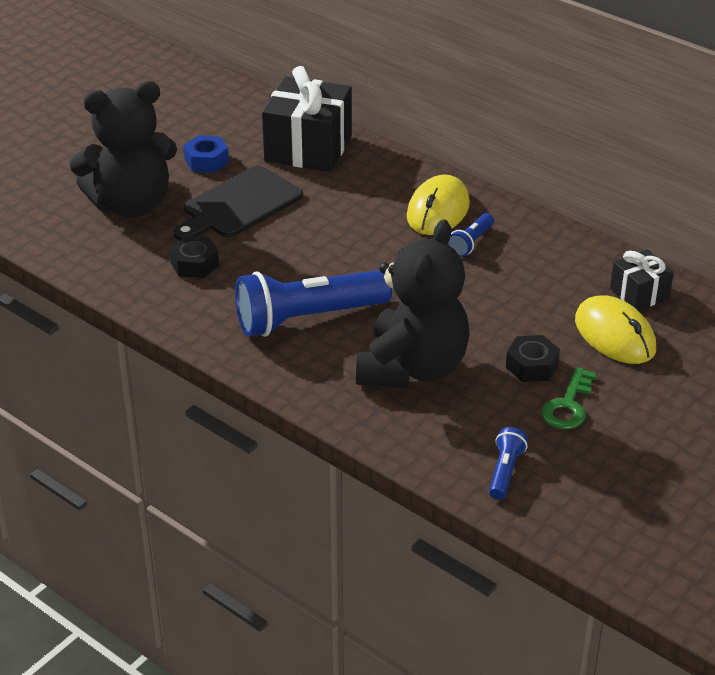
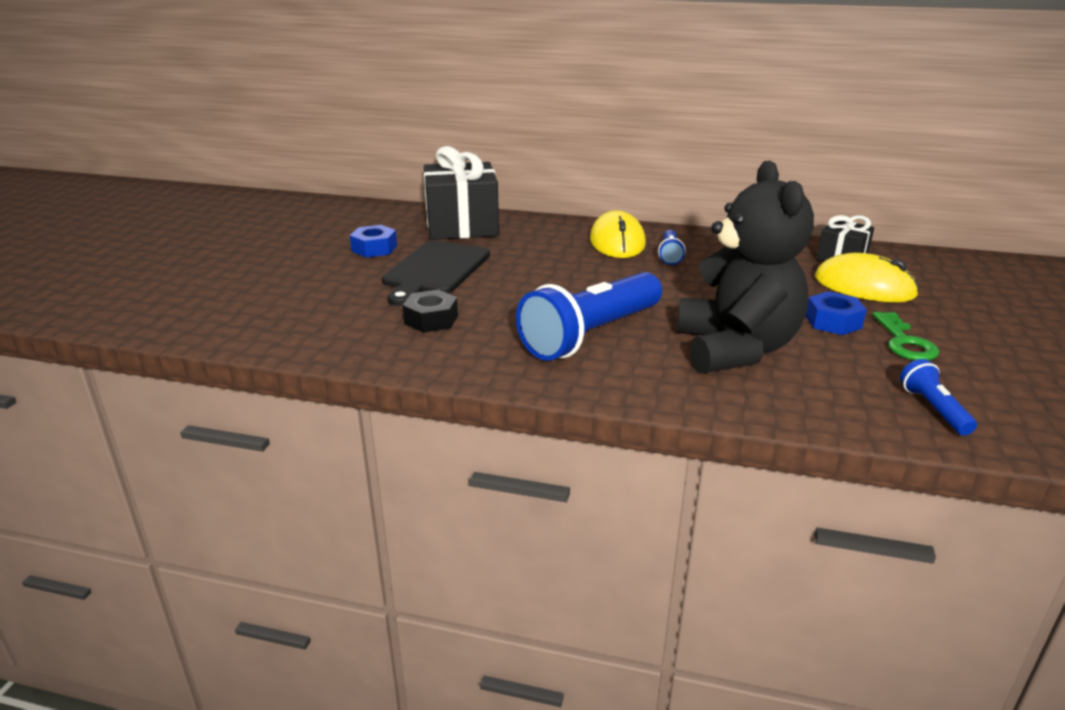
camera: 25 degrees left, 10 degrees down
black teddy bear [69,81,177,218] -> none
black nut [506,335,560,382] -> blue nut [805,291,867,335]

